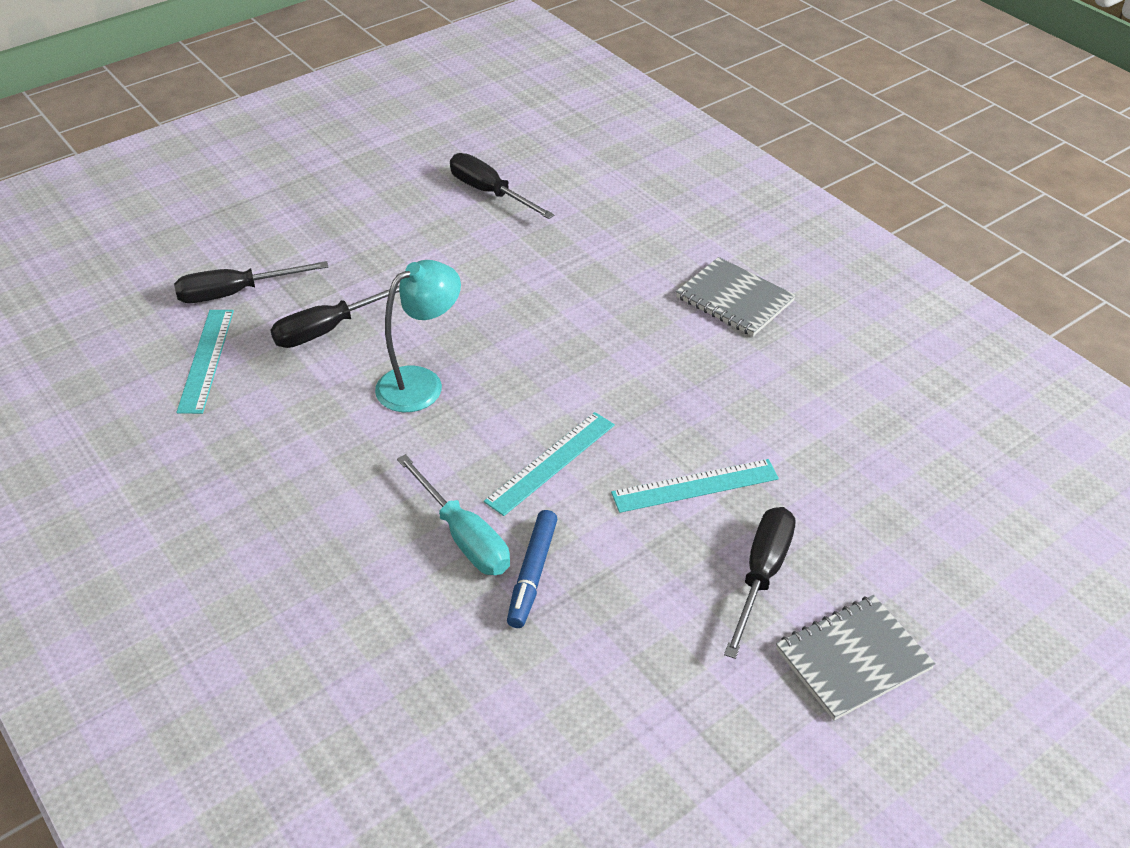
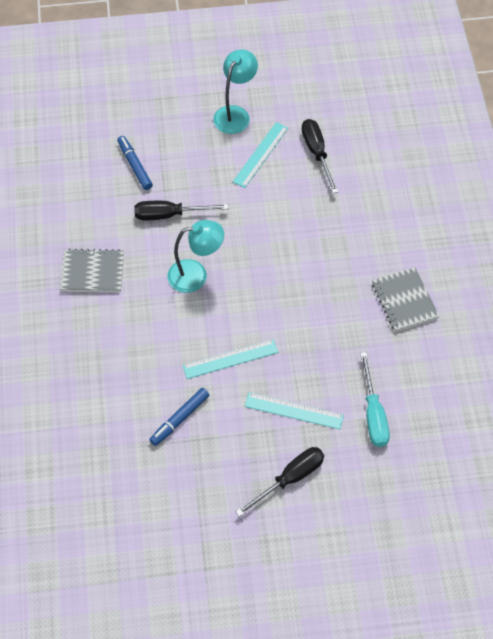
camera: 30 degrees right, 15 degrees up
black screwdriver [174,261,328,303] -> blue marker [117,136,153,190]
turquoise ruler [176,310,234,414] -> turquoise ruler moved to [233,122,288,188]
turquoise screwdriver [397,454,510,575] -> turquoise screwdriver moved to [360,352,390,447]
grey notebook [776,595,936,721] -> grey notebook moved to [60,248,124,292]
none -> turquoise lamp [213,50,258,134]

